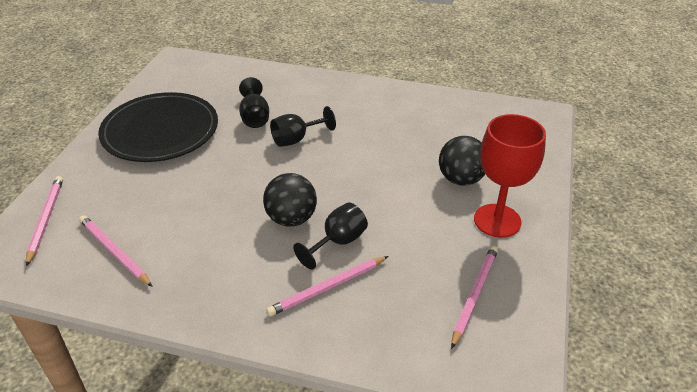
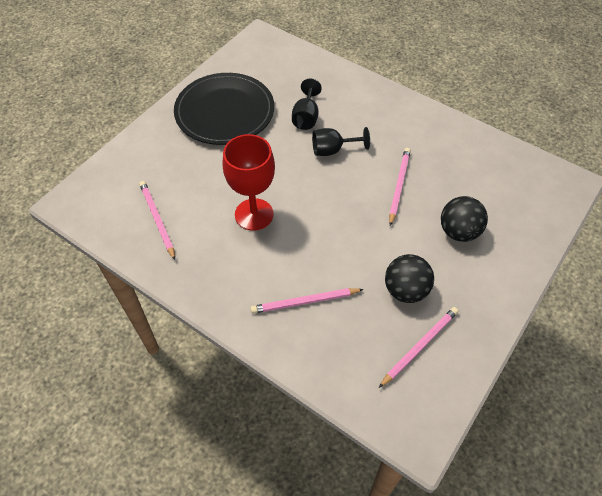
camera: 20 degrees right, 15 degrees up
pink pencil [26,176,63,266] -> pink pencil moved to [389,148,411,226]
black ball [263,173,317,227] -> black ball moved to [385,254,434,303]
black goblet [293,202,368,270] -> none
red goblet [474,114,546,238] -> red goblet moved to [222,134,275,231]

